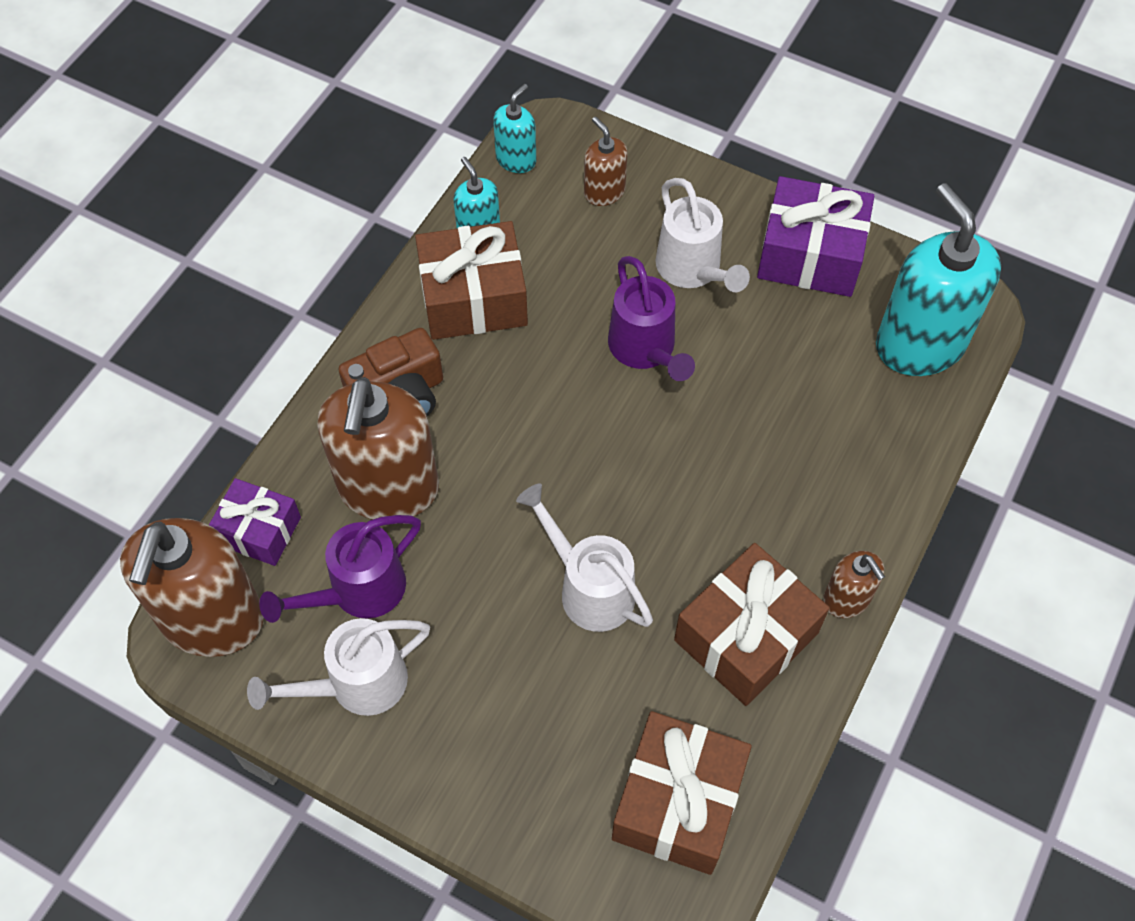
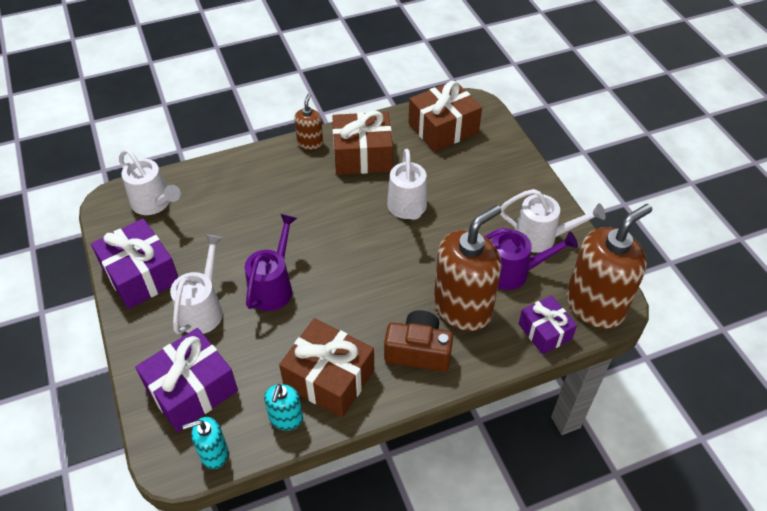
camera: 140 degrees left, 10 degrees down
brown soap dispenser [584,117,628,206] -> purple gift [135,328,238,432]
turquoise soap dispenser [876,183,1001,376] -> white watering can [119,149,181,215]

